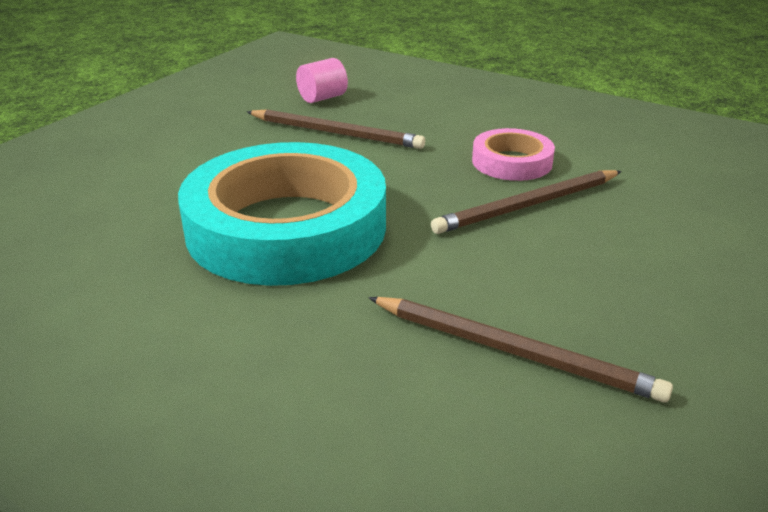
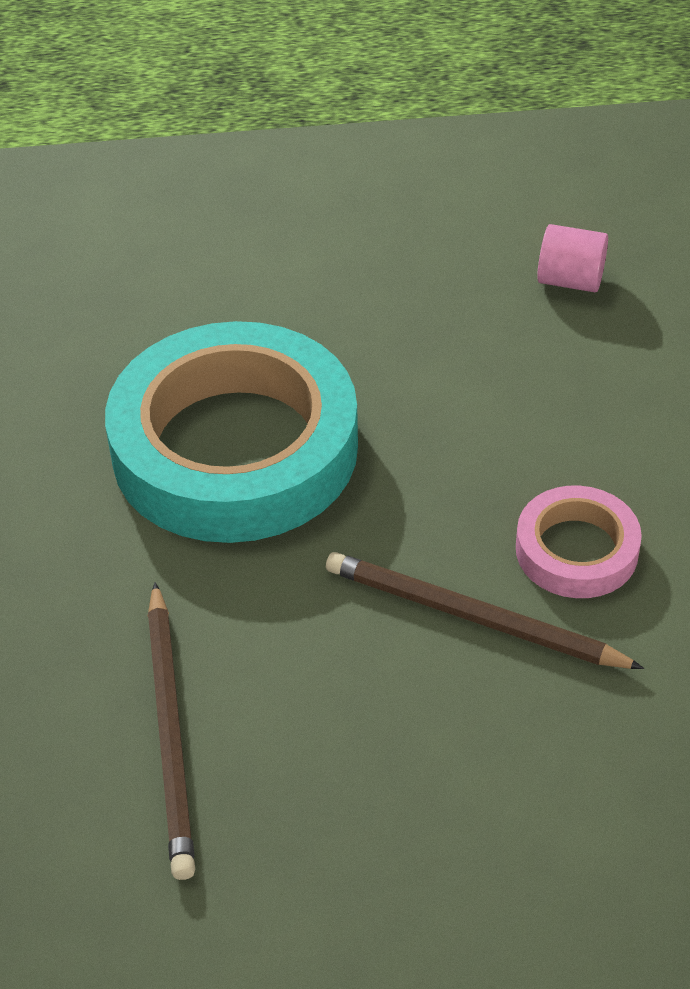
camera: 55 degrees right, 15 degrees up
brown pencil [247,109,425,149] -> none

